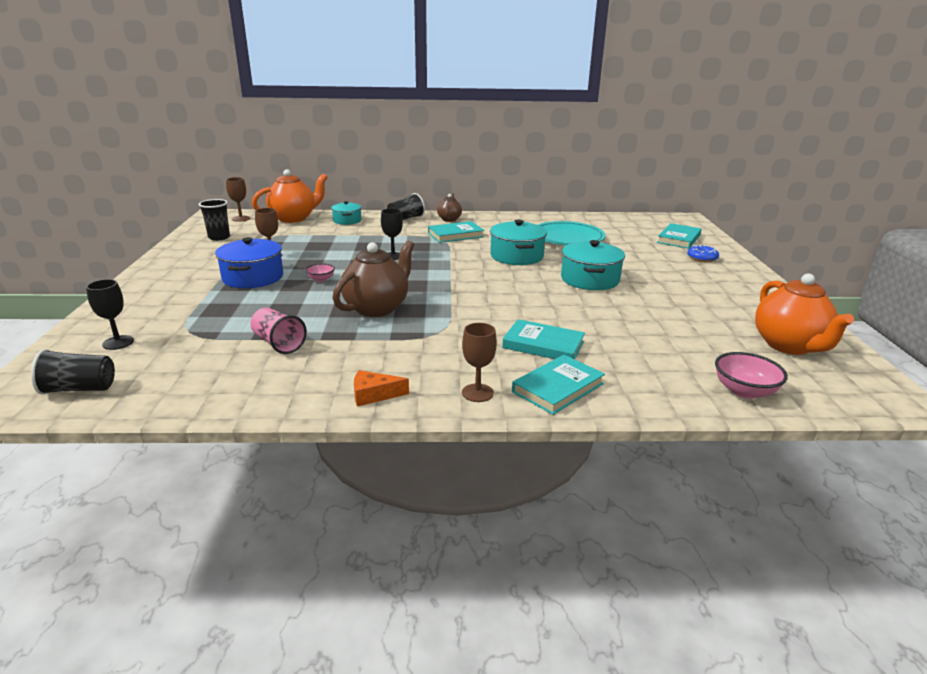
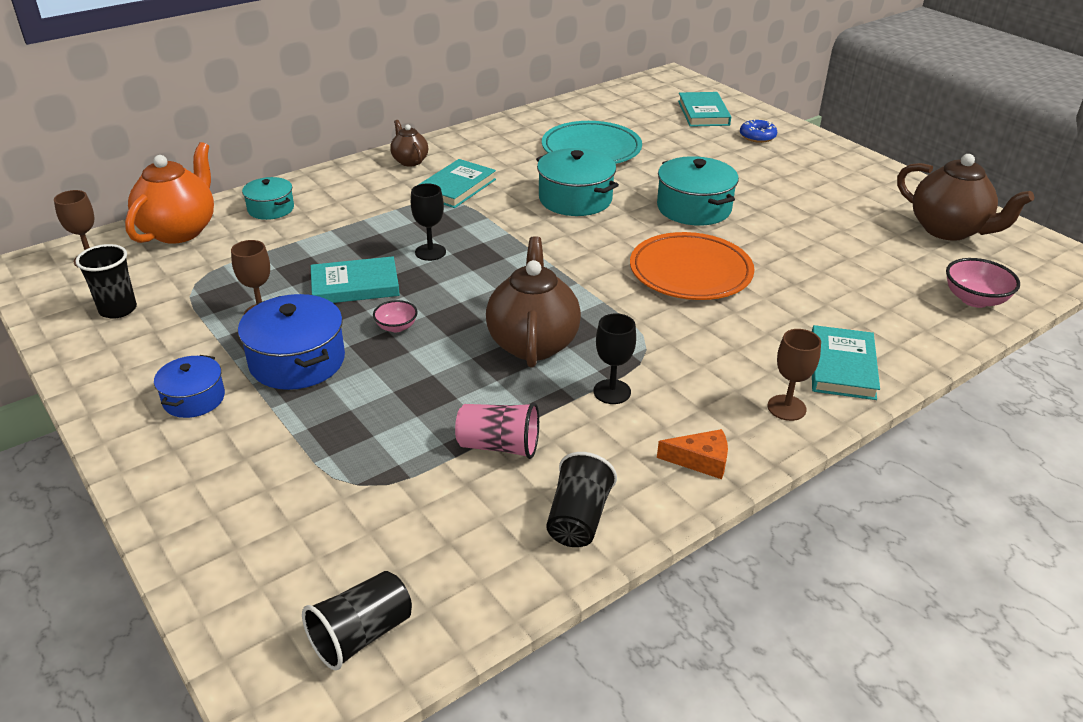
camera: 35 degrees left, 10 degrees up
black goblet [86,279,134,350] -> black goblet moved to [594,313,636,404]
orange cheese [354,370,409,407] -> orange cheese turned 135 degrees counterclockwise [657,429,728,479]
black cup [387,193,425,220] -> black cup moved to [546,452,617,547]
turquoise book [502,319,585,359] -> turquoise book moved to [311,256,400,303]
orange teapot [755,273,854,355] -> brown teapot [897,154,1034,241]
none -> blue pot [154,355,225,418]
none -> orange plate [630,232,755,300]

